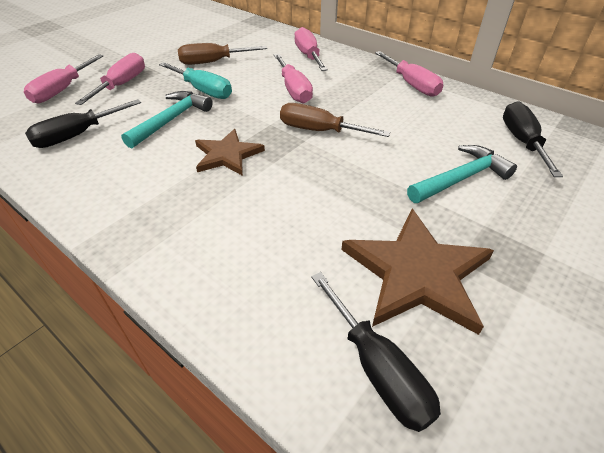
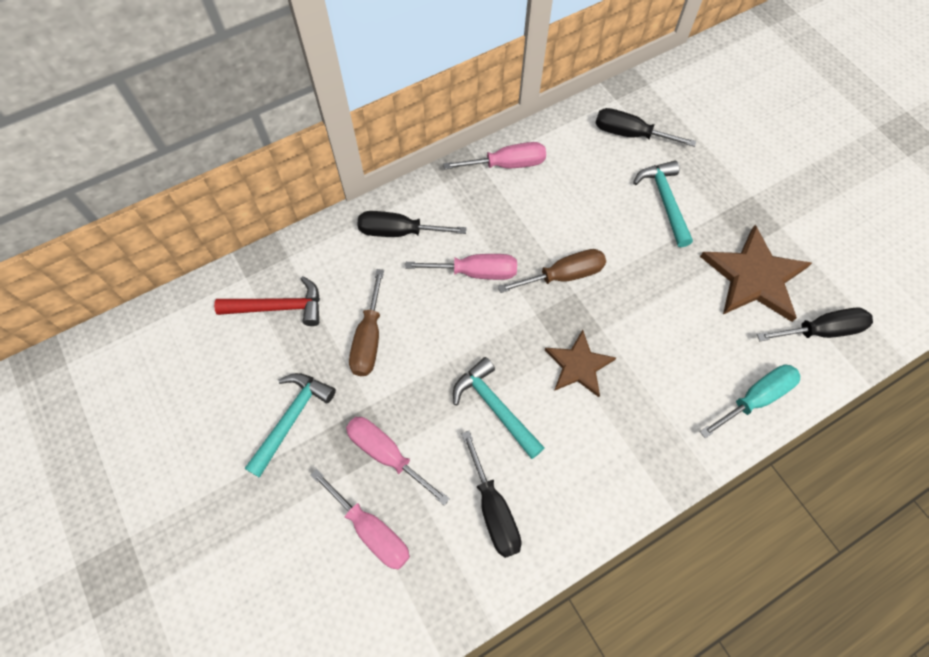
camera: 70 degrees left, 20 degrees up
turquoise screwdriver [159,62,232,99] -> turquoise screwdriver moved to [700,365,800,438]
brown screwdriver [280,103,390,137] -> brown screwdriver turned 150 degrees counterclockwise [498,249,606,293]
pink screwdriver [294,27,328,71] -> black screwdriver [357,211,466,237]
none -> red hammer [214,276,320,326]
none -> turquoise hammer [244,373,336,478]

